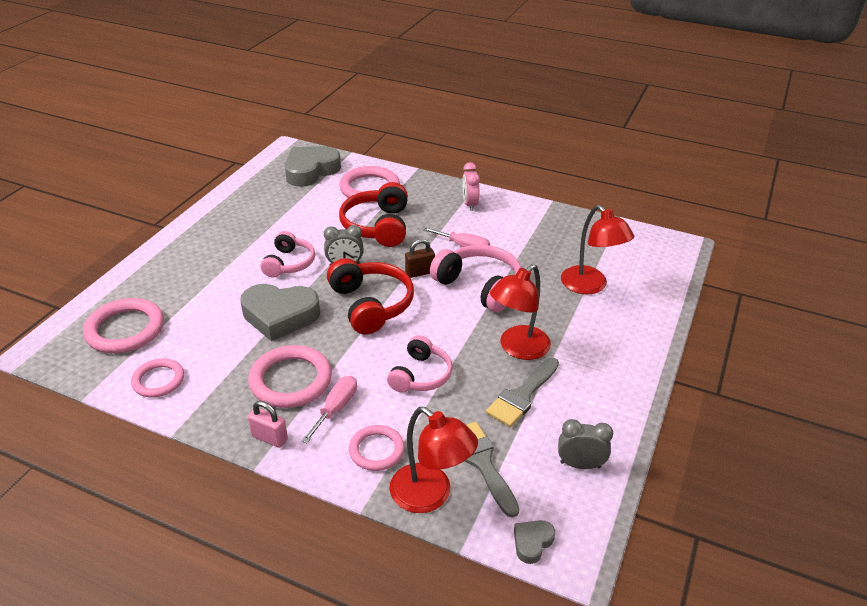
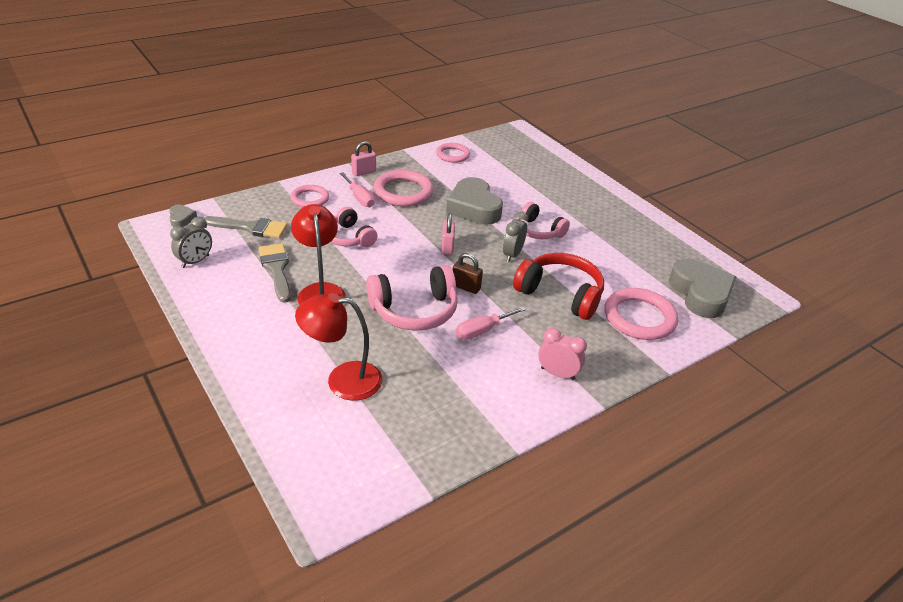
camera: 120 degrees right, 0 degrees up
pink ring [83,298,164,353] -> none
grey heart [240,284,320,341] -> grey heart turned 60 degrees counterclockwise [446,177,503,225]
red headphones [327,258,414,335] -> pink padlock [442,213,455,255]
red lamp [389,407,478,513] -> none
brown padlock [405,239,435,278] -> brown padlock turned 75 degrees counterclockwise [453,253,483,294]

